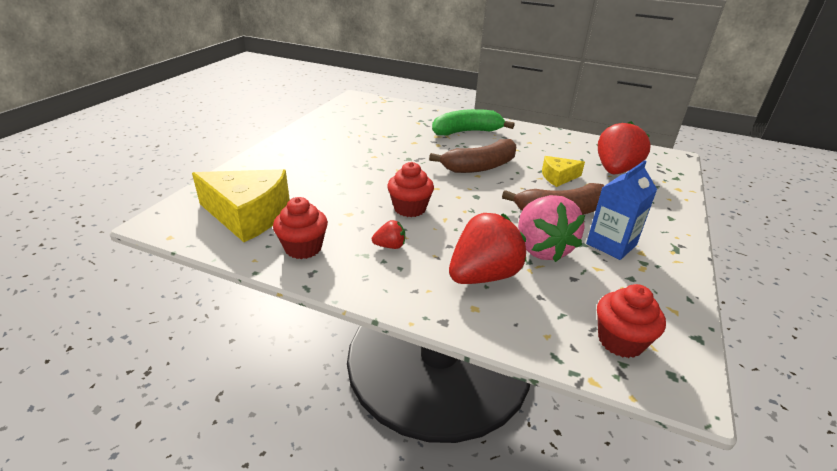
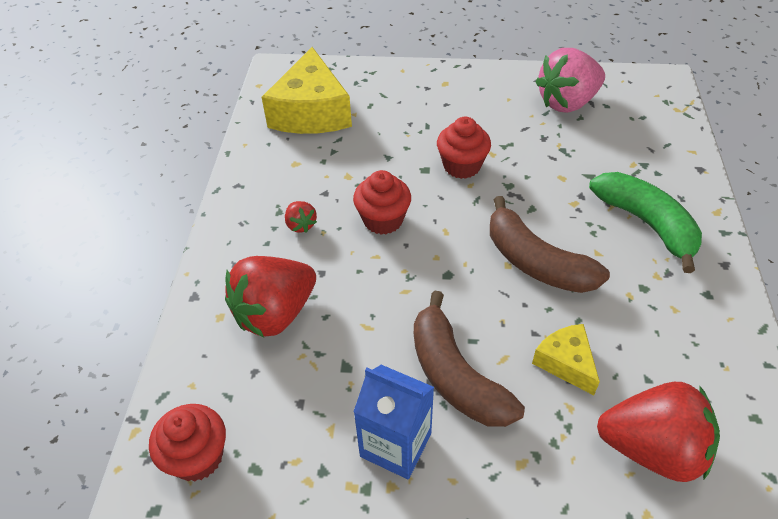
camera: 75 degrees right, 15 degrees up
red cupcake [273,197,328,259] -> red cupcake moved to [437,117,491,179]
red strawberry [449,213,527,284] -> red strawberry turned 105 degrees clockwise [225,256,316,337]
pink strawberry [518,195,585,262] -> pink strawberry moved to [535,48,605,113]

